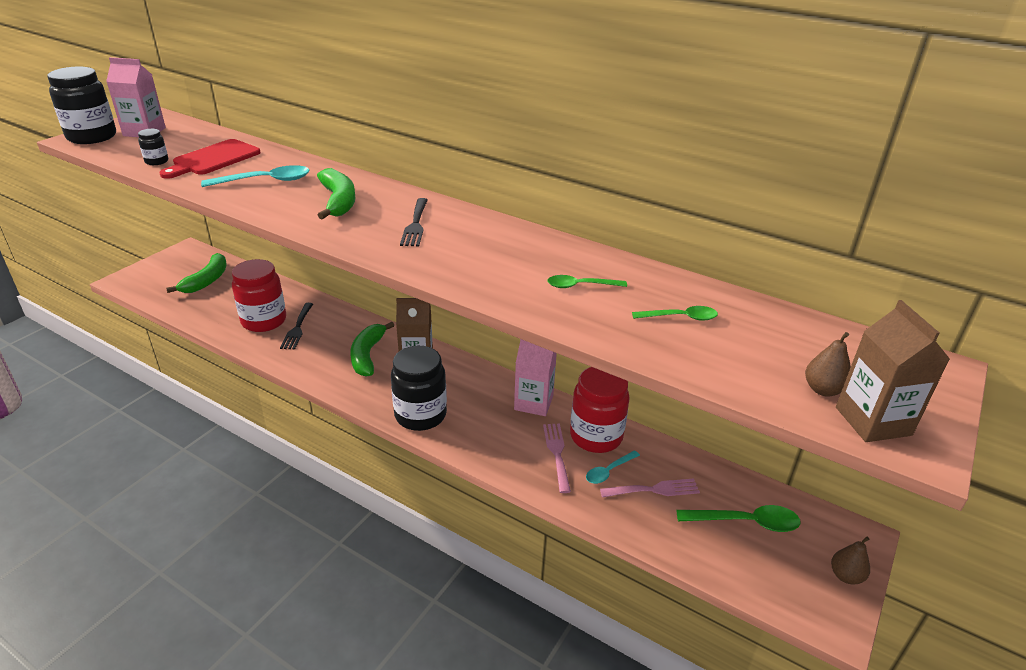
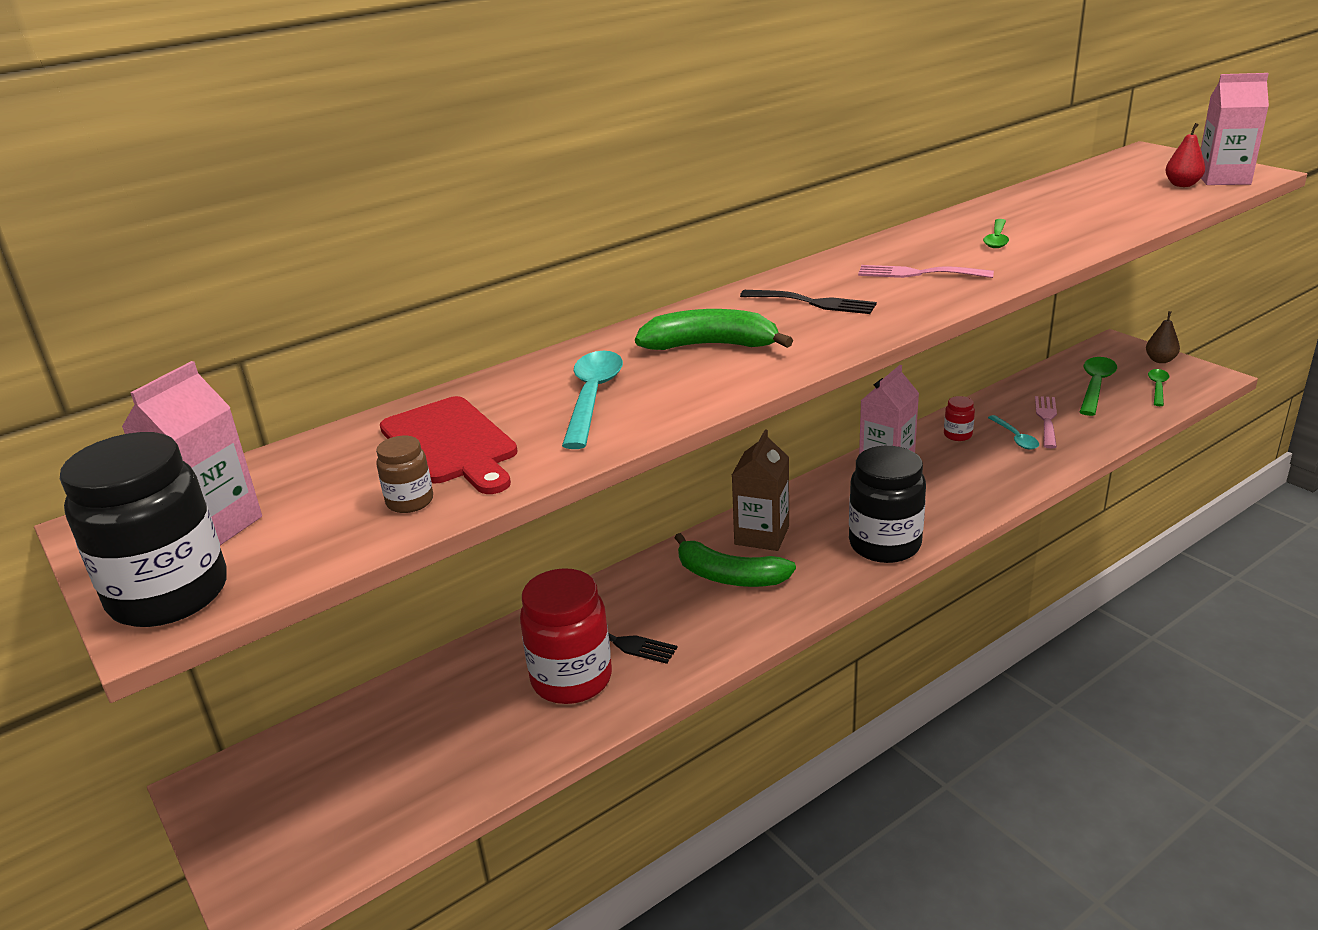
camera: 65 degrees left, 5 degrees down
black jar [138,129,168,165] -> brown jar [376,436,433,513]
green banana [166,253,227,293] -> none
pink fork [543,424,571,493] -> pink fork moved to [858,265,994,278]
red jar [570,367,630,453] -> red jar [944,396,975,441], size x0.45
green spoon [632,306,718,321] -> green spoon moved to [1148,369,1169,406]
brown pear [805,332,851,396] -> red pear [1165,123,1205,187]
brown carton [836,300,950,442] -> pink carton [1201,73,1269,185]

